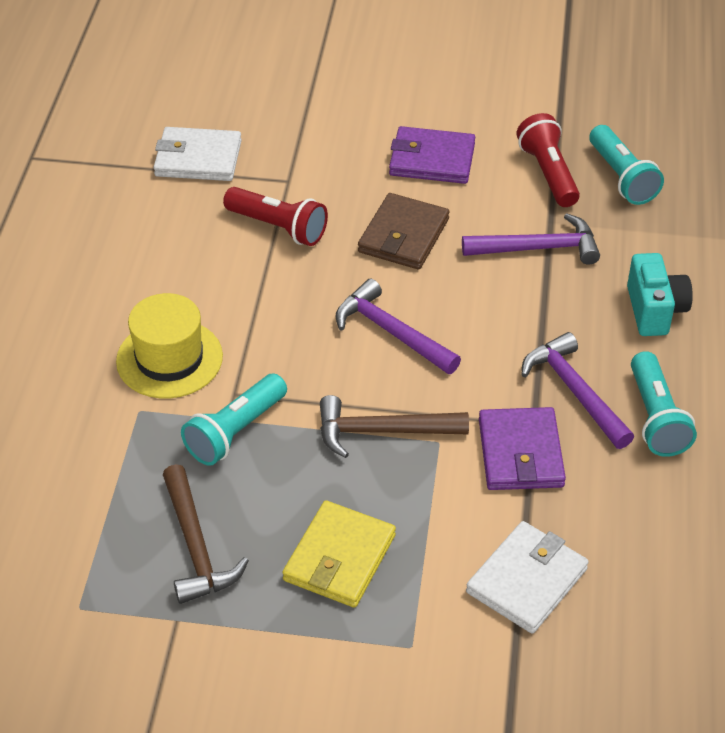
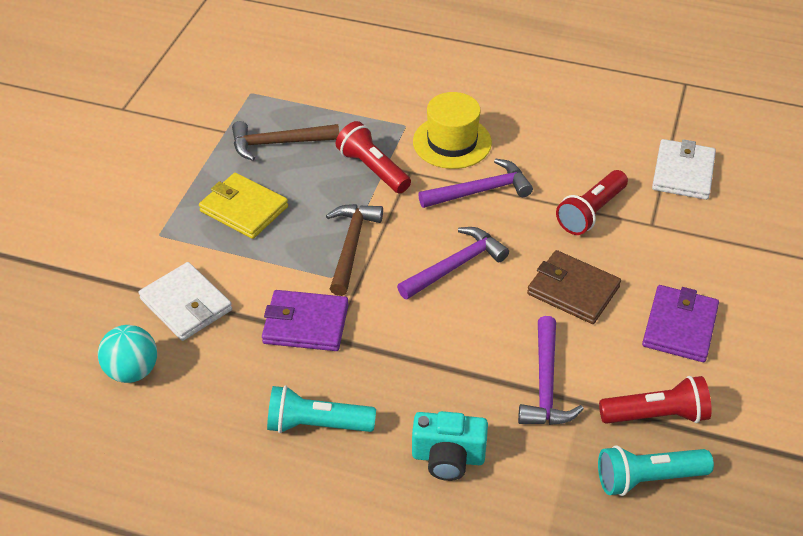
camera: 100 degrees right, 0 degrees up
turquoise flashlight [181,374,287,466] -> red flashlight [335,121,411,193]
purple hammer [521,332,634,449] -> purple hammer moved to [418,159,533,208]
none -> turquoise ball [98,325,157,383]

